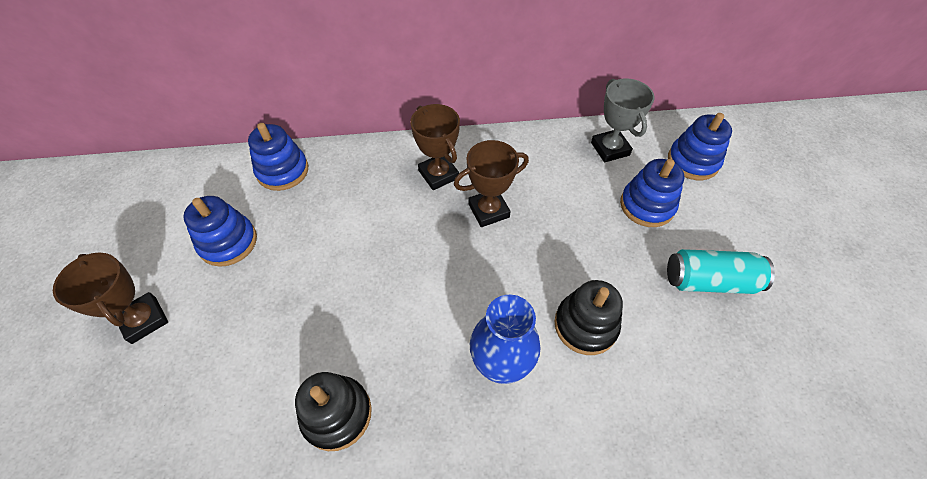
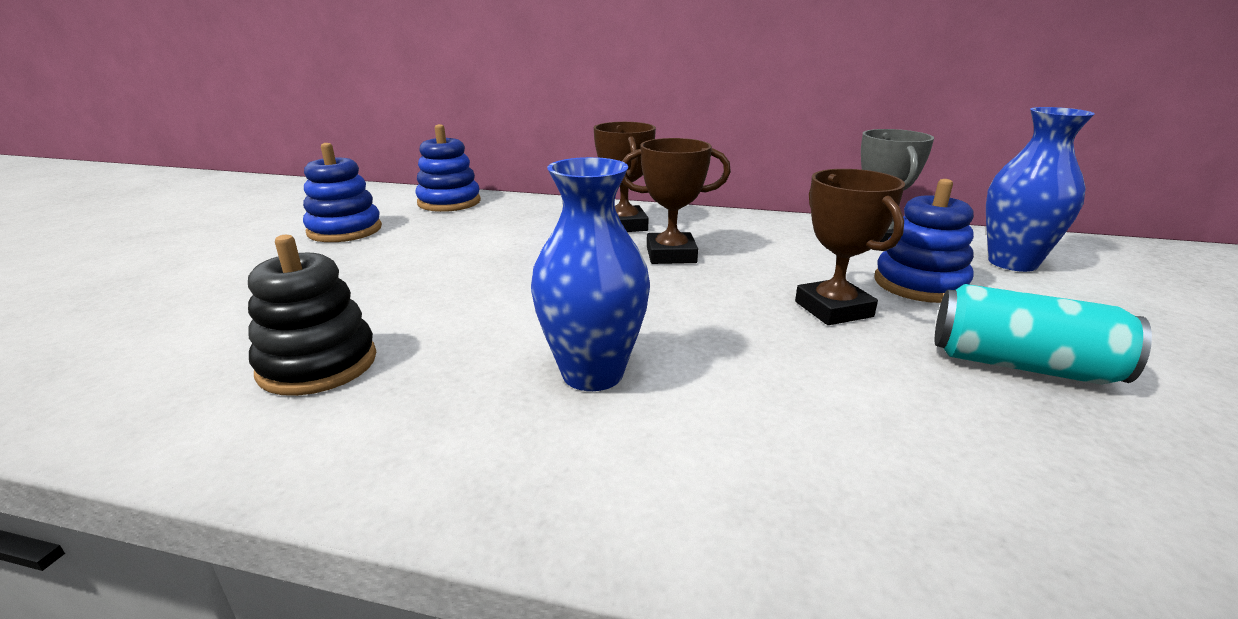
camera: 20 degrees right, 30 degrees down
brown trophy [53,252,168,344] -> brown trophy moved to [795,169,905,325]
black stacking toy [555,280,623,355] -> none
blue stacking toy [668,113,732,180] -> blue vase [986,107,1095,272]

